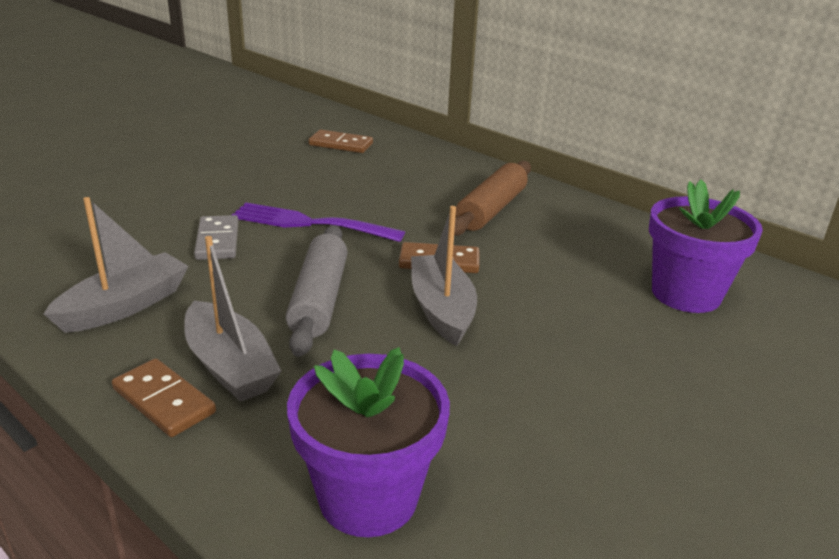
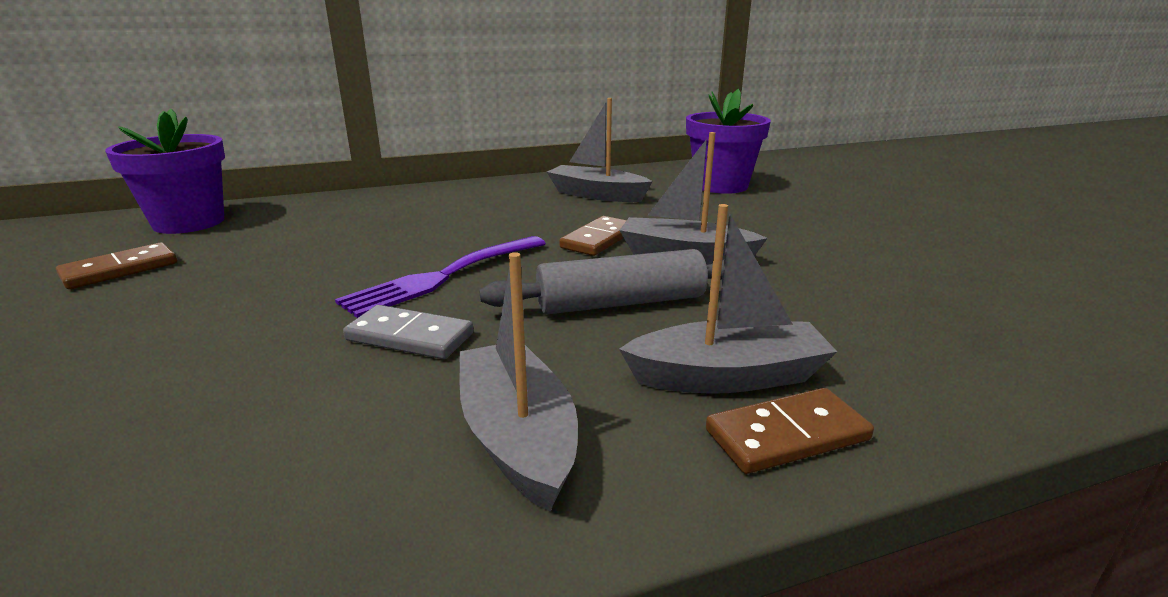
camera: 60 degrees left, 5 degrees down
grey rolling pin [286,225,348,357] -> grey rolling pin turned 45 degrees counterclockwise [479,249,724,314]
purple flower pot [287,347,450,537] -> purple flower pot moved to [105,109,225,234]
brown domino [309,130,373,153] -> brown domino moved to [56,242,177,289]
brown rolling pin [454,161,531,236] -> none
none -> grey boat [547,98,653,202]

